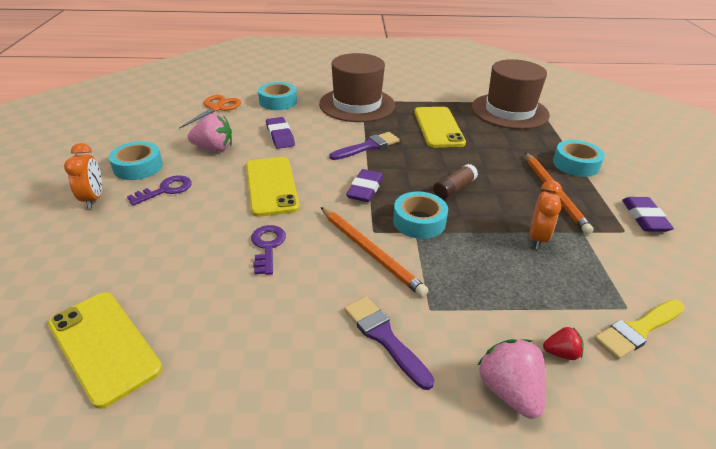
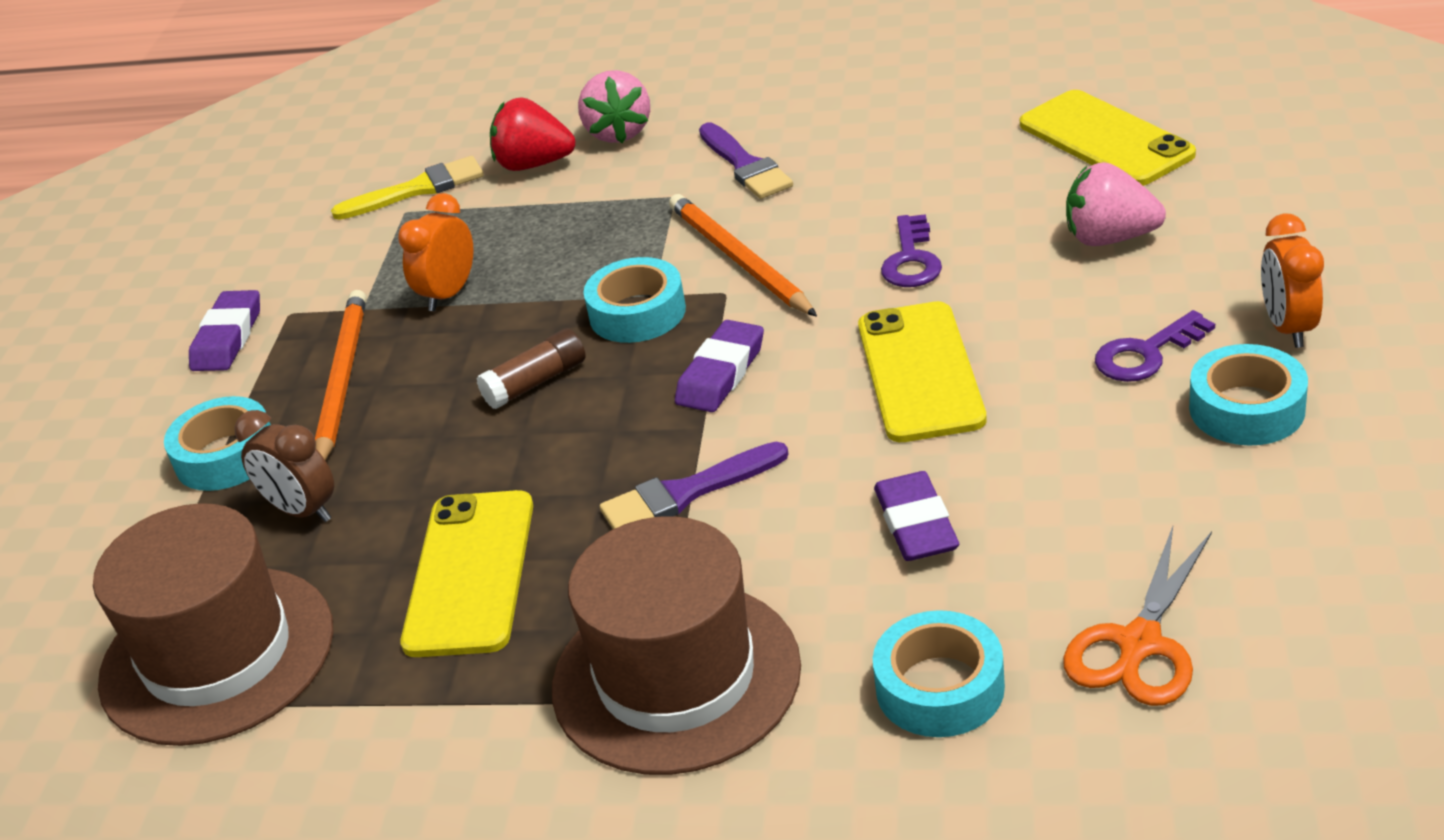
camera: 165 degrees left, 0 degrees up
pink strawberry [188,114,232,152] -> pink strawberry moved to [1066,162,1166,246]
red strawberry [543,327,584,360] -> red strawberry [490,97,575,171], size x1.85
none -> brown clock [235,410,334,522]

